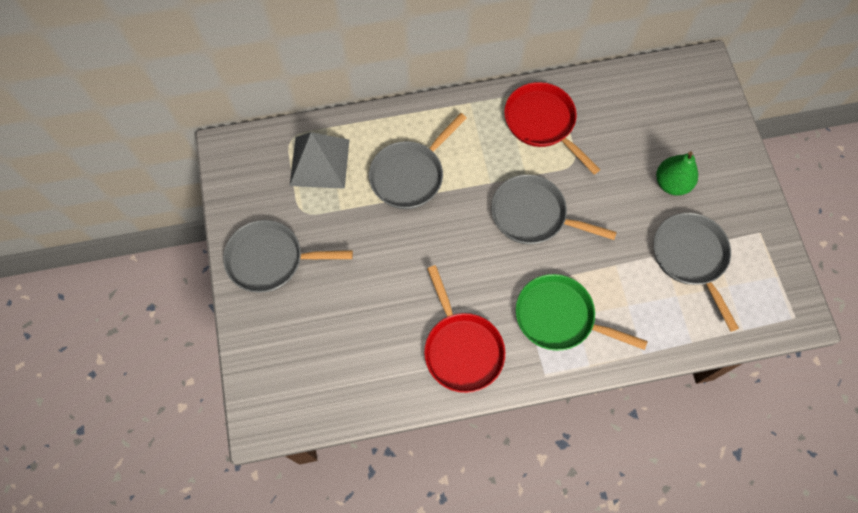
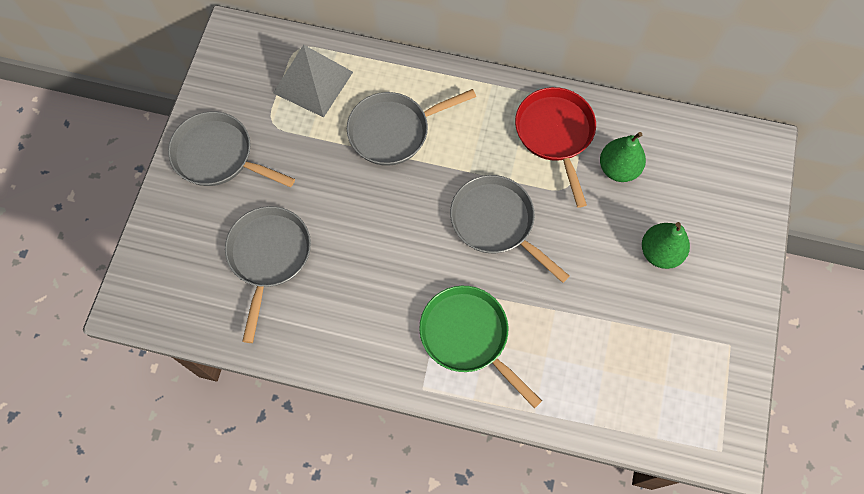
camera: 25 degrees right, 0 degrees up
red pan [424,265,505,393] -> none
grey pan [654,213,739,332] -> grey pan moved to [225,206,311,343]
none -> green pear [600,132,646,182]

